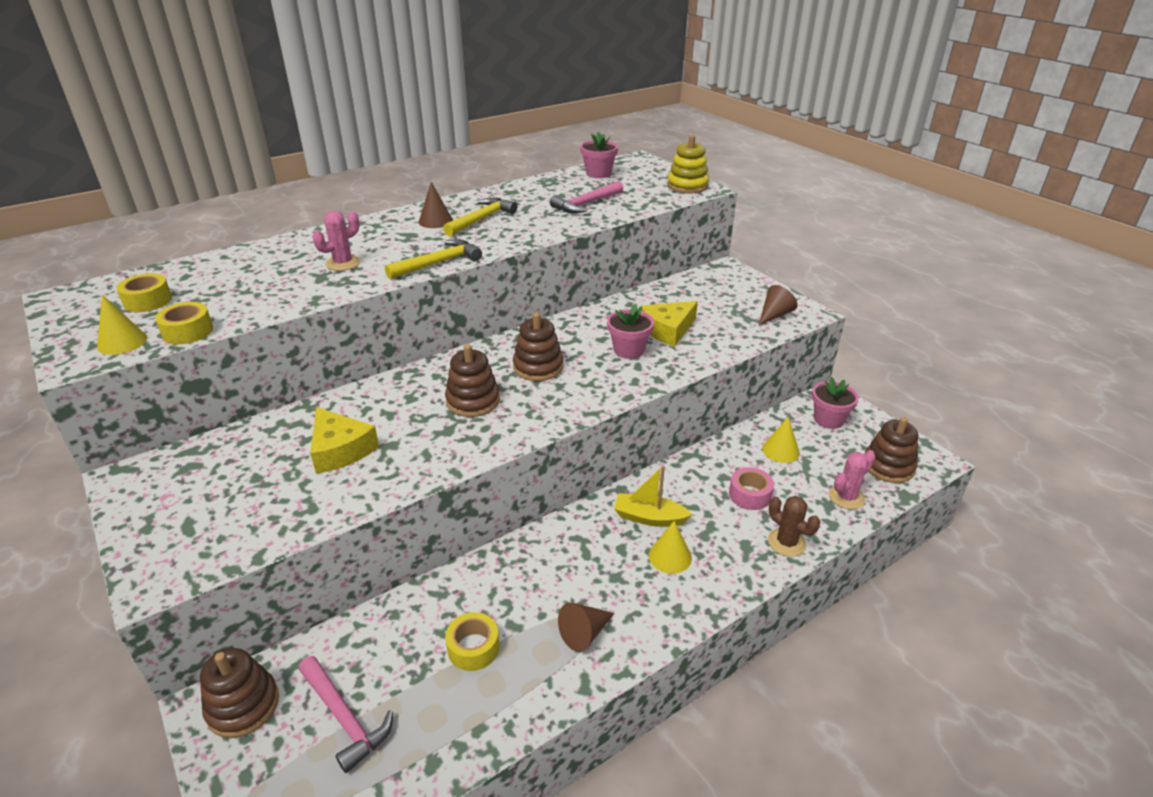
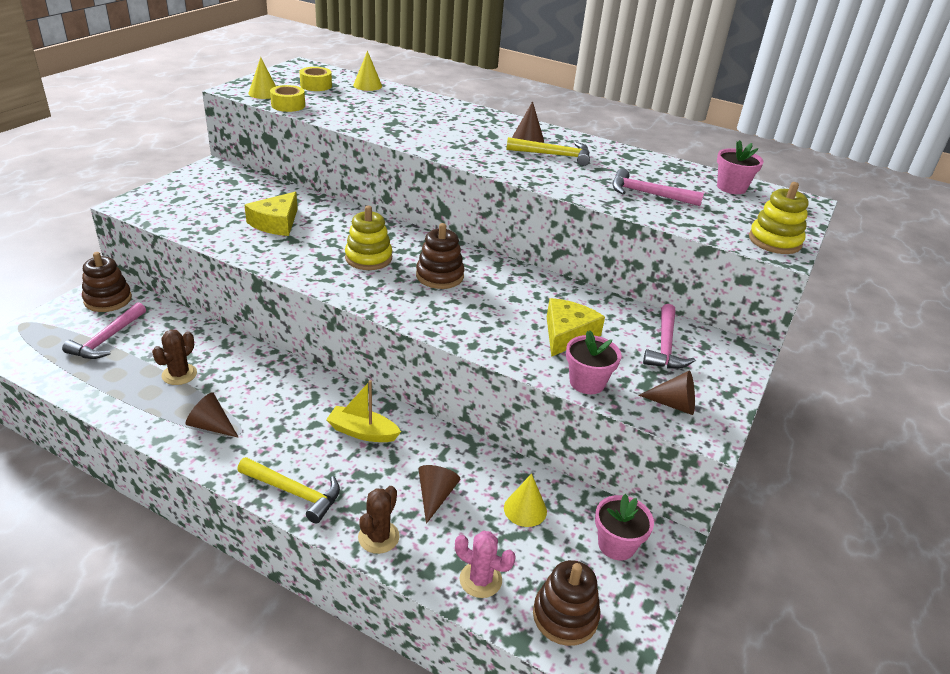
camera: 60 degrees right, 0 degrees up
pink cactus [313,211,360,271] -> none
yellow hammer [385,239,482,279] -> yellow hammer moved to [237,457,340,524]
brown stacking toy [445,344,500,417] -> yellow stacking toy [345,206,393,270]
yellow tape [445,612,499,671] -> brown cactus [152,330,197,385]
pink flower pot [607,304,654,359] -> pink flower pot moved to [566,331,622,394]
yellow boat [614,465,692,527] -> yellow boat turned 60 degrees counterclockwise [326,380,401,442]
yellow cheese [641,301,698,347] -> yellow cheese turned 90 degrees clockwise [547,298,605,357]
yellow cone [649,521,692,574] -> yellow cone moved to [353,51,382,91]
pink tape [729,467,774,510] -> brown cone [418,465,460,524]
none -> pink hammer [643,304,695,369]

